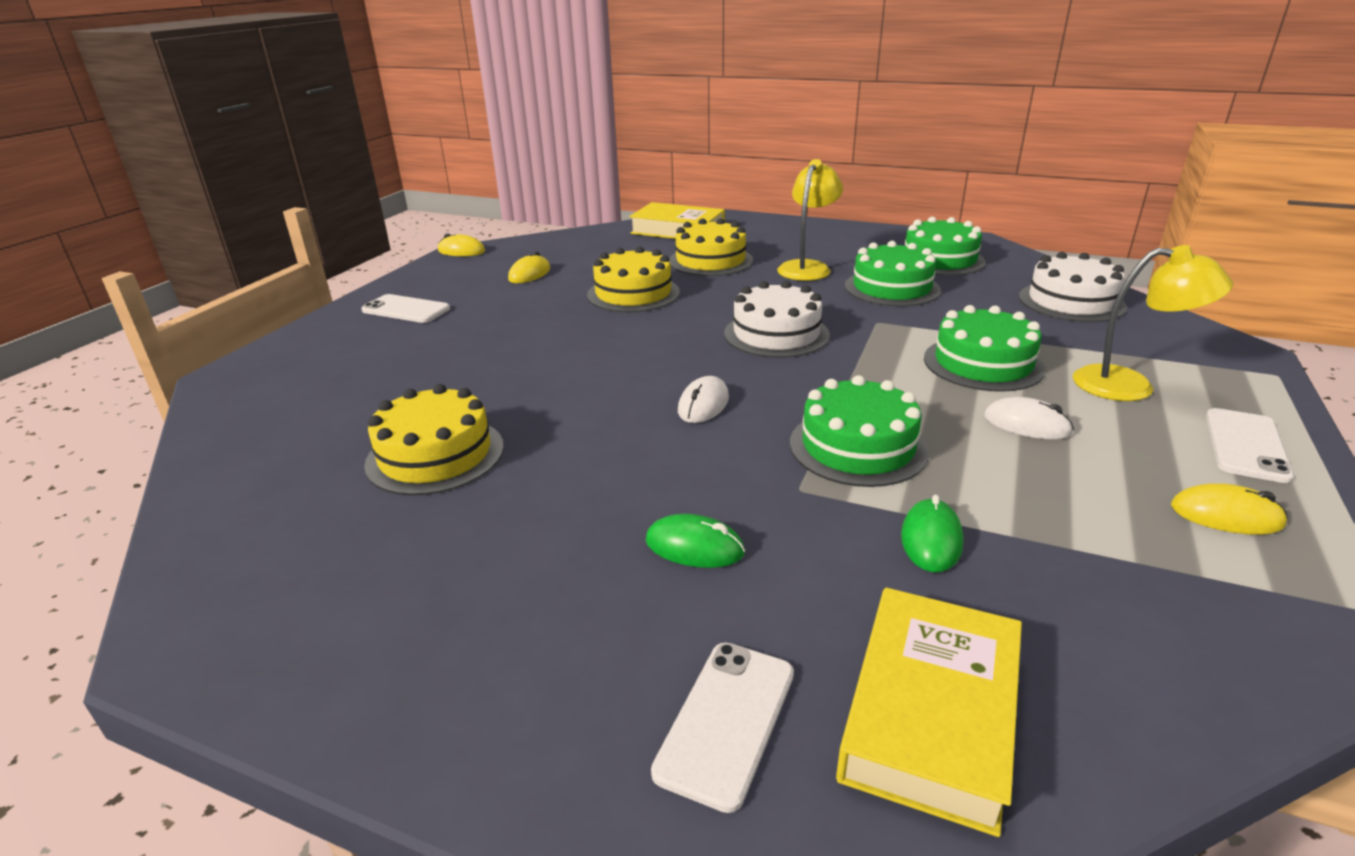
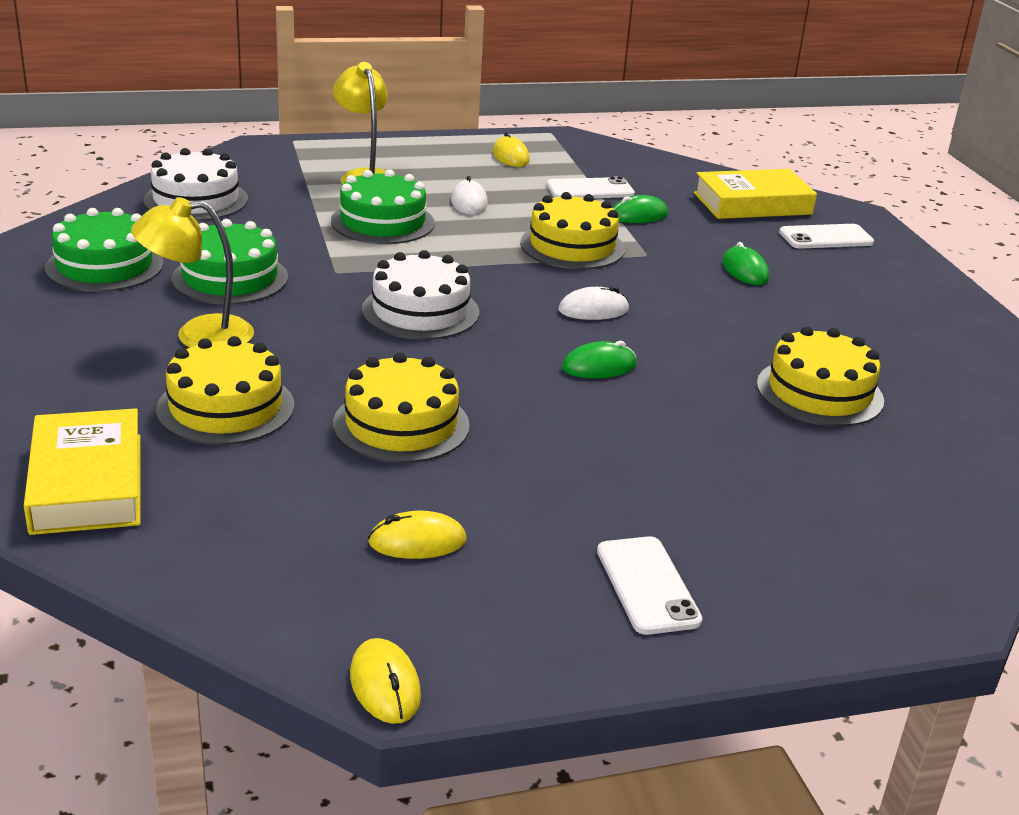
camera: 130 degrees left, 0 degrees up
green cake [790,375,929,487] -> yellow cake [520,192,625,269]
white phone [1206,408,1294,483] -> white phone moved to [546,176,635,198]
none -> green mouse [562,341,637,378]

